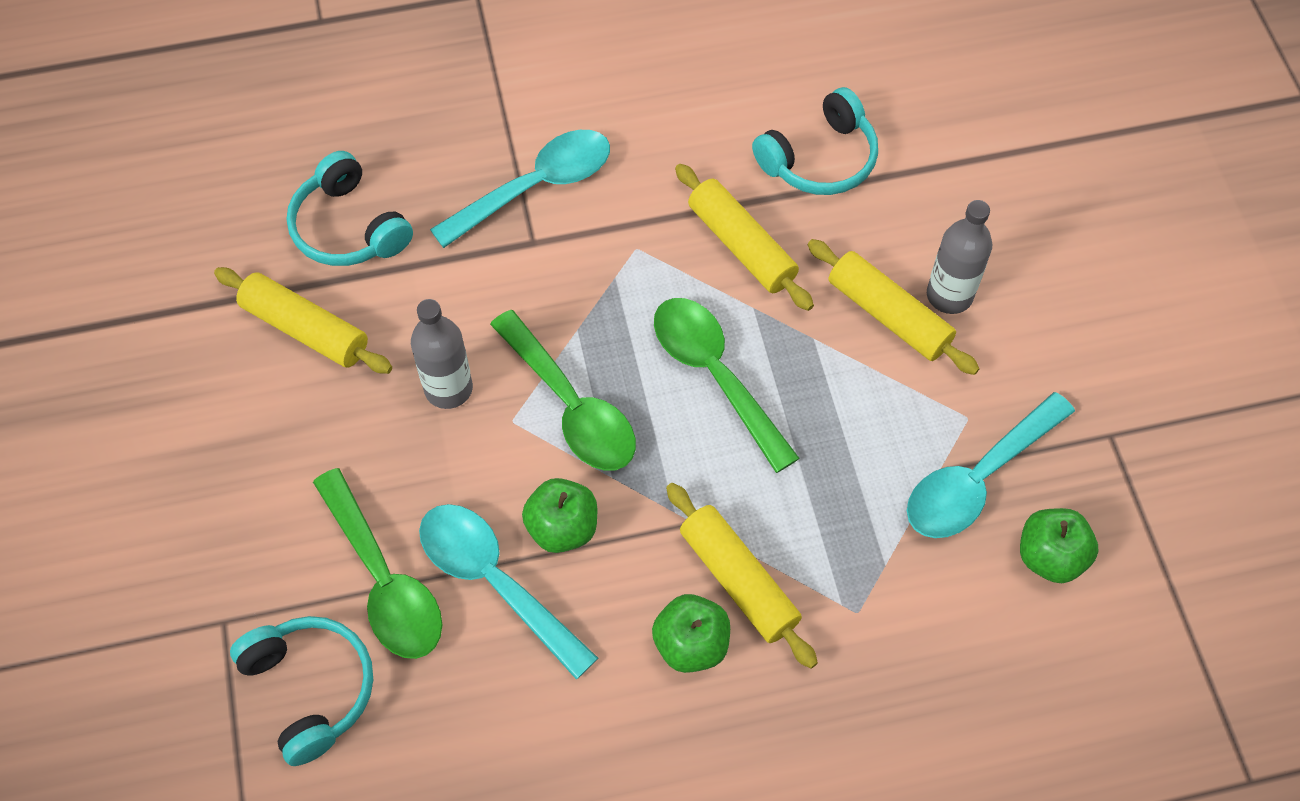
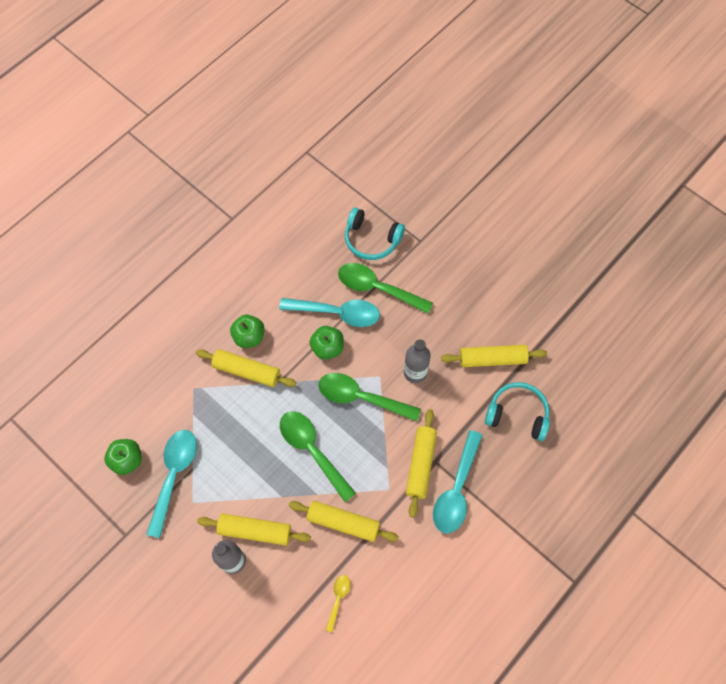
camera: 145 degrees right, 5 degrees up
green spoon [654,298,800,473] -> green spoon turned 150 degrees counterclockwise [280,411,356,502]
turquoise headphones [752,87,878,195] -> yellow spoon [326,575,351,633]
none -> yellow rolling pin [406,409,437,518]

